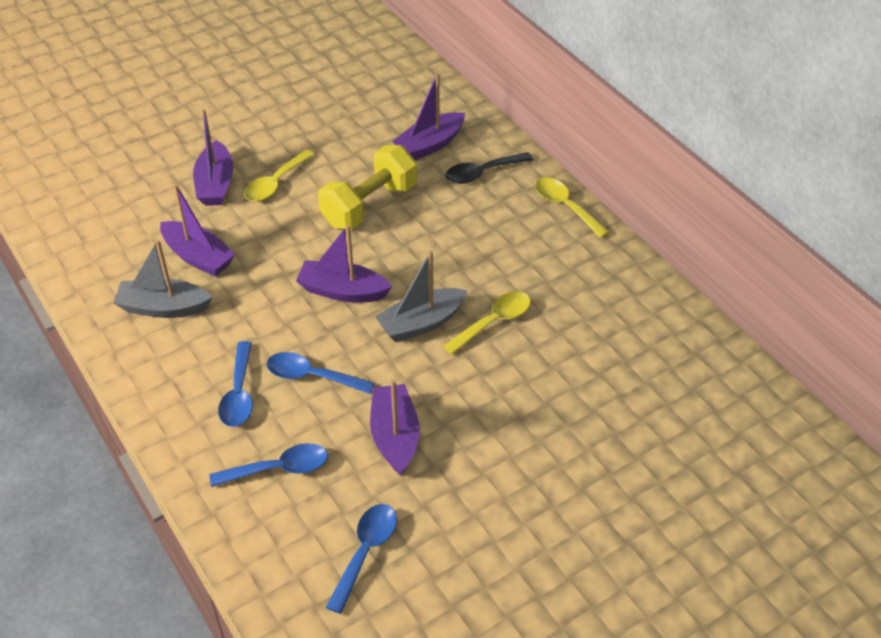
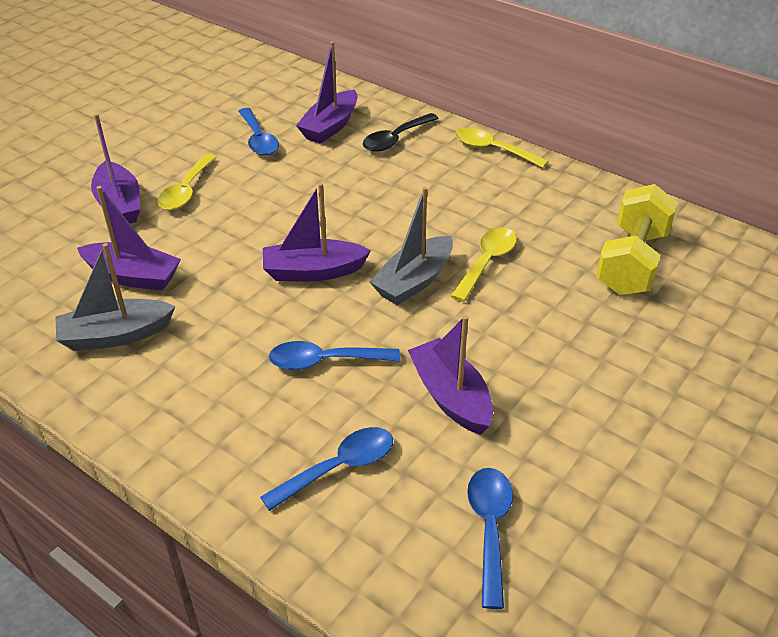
camera: 20 degrees left, 5 degrees down
blue spoon [218,341,253,427] -> blue spoon moved to [238,108,279,156]
yellow dumbbell [318,145,417,230] -> yellow dumbbell moved to [596,184,678,295]

